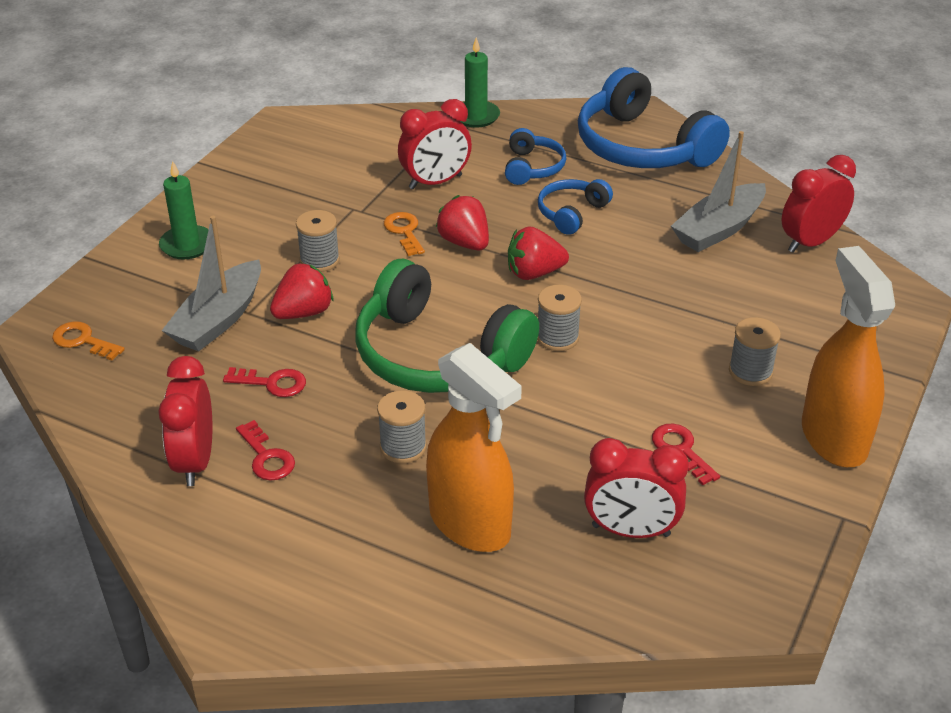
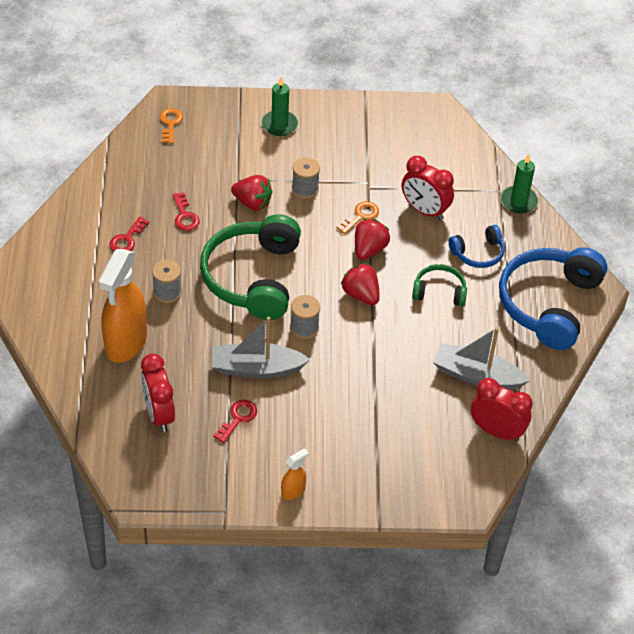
camera: 60 degrees right, 10 degrees up
red clock [159,356,212,486] -> none
grey boat [162,216,261,351] -> grey boat moved to [212,317,310,378]
blue headphones [538,179,613,235] -> green headphones [412,264,467,306]
grey spool [729,317,781,386] -> none
orange spray bottle [802,246,895,467] -> orange spray bottle [281,448,309,500], size x0.44

